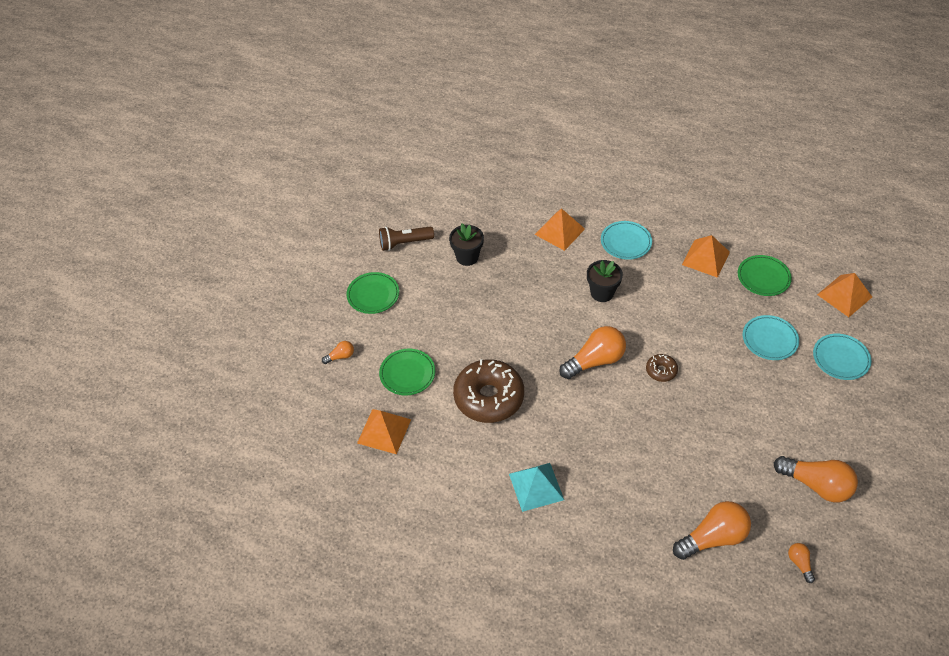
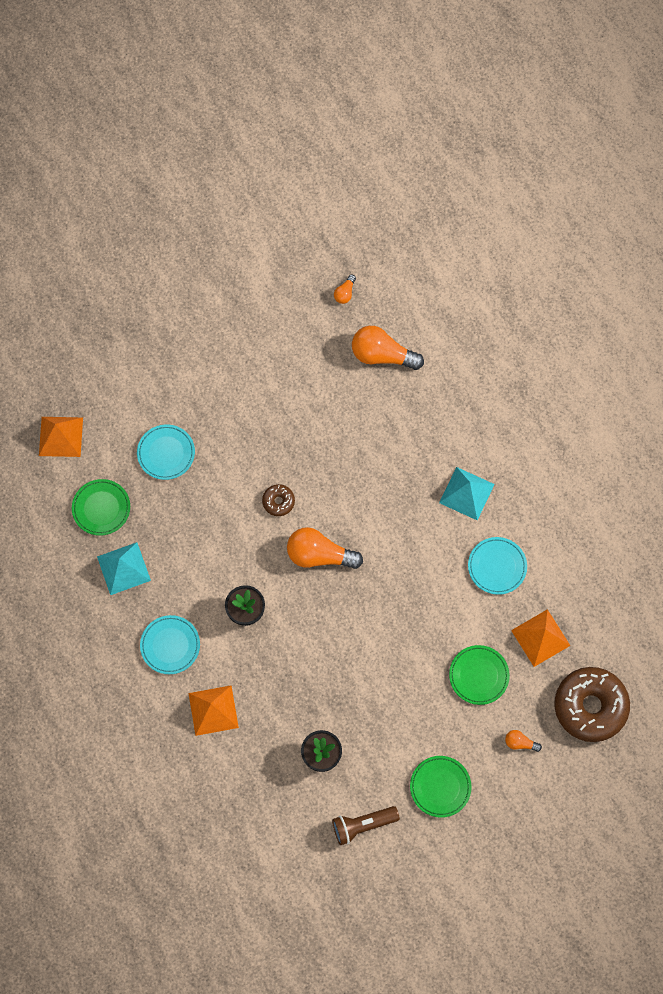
camera: 140 degrees left, 20 degrees up
brown flashlight [379,226,434,251] -> brown flashlight turned 135 degrees clockwise [332,806,400,845]
brown donut [453,359,524,423] -> brown donut moved to [554,667,630,742]
orange pyramid [682,235,730,278] -> turquoise pyramid [97,542,151,595]
orange light bulb [773,456,858,502] -> none
turquoise plate [813,334,871,380] -> turquoise plate moved to [468,537,527,595]

